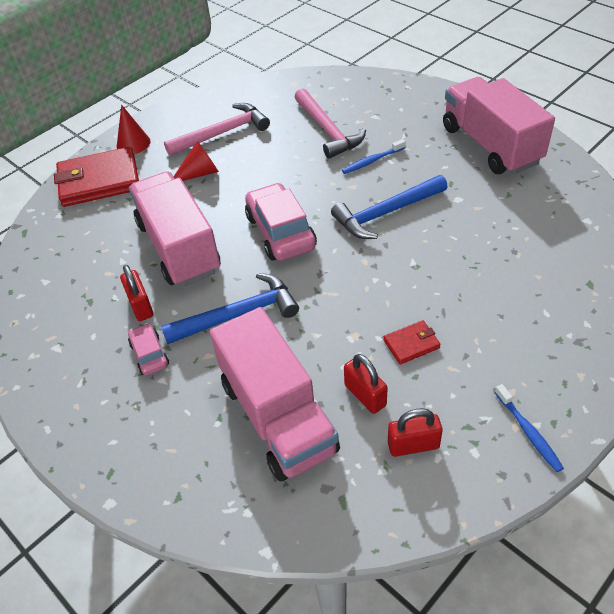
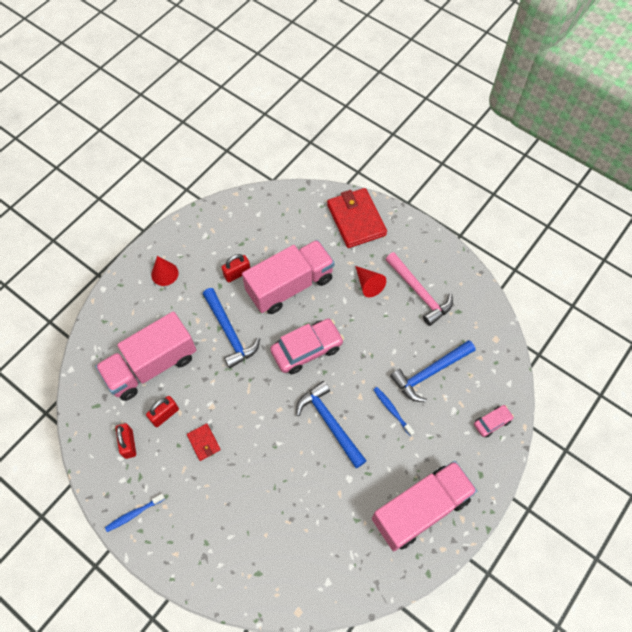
camera: 80 degrees right, 15 degrees up
red cone [117,105,151,154] -> red cone moved to [151,256,178,286]
pink car [128,323,169,376] -> pink car moved to [474,405,514,437]
pink hammer [295,88,366,159] -> blue hammer [390,340,475,402]

